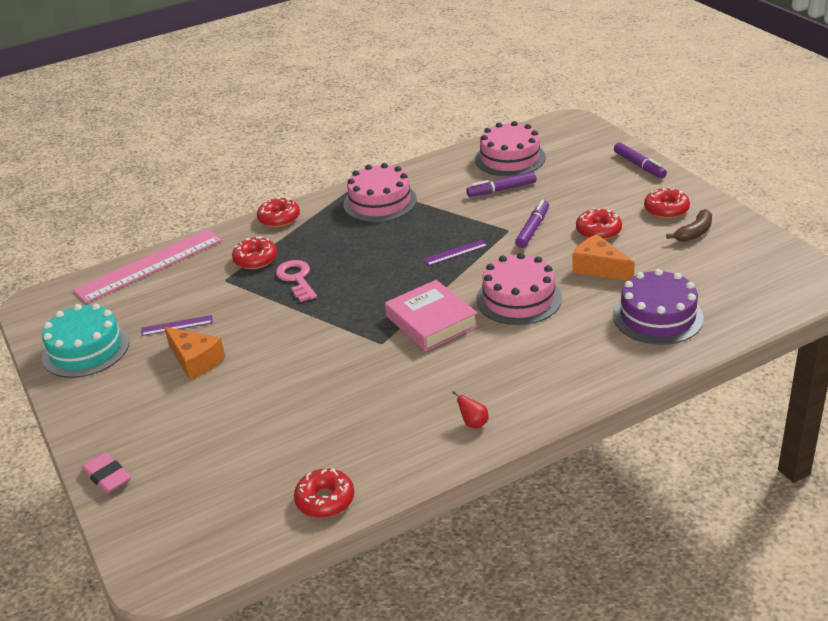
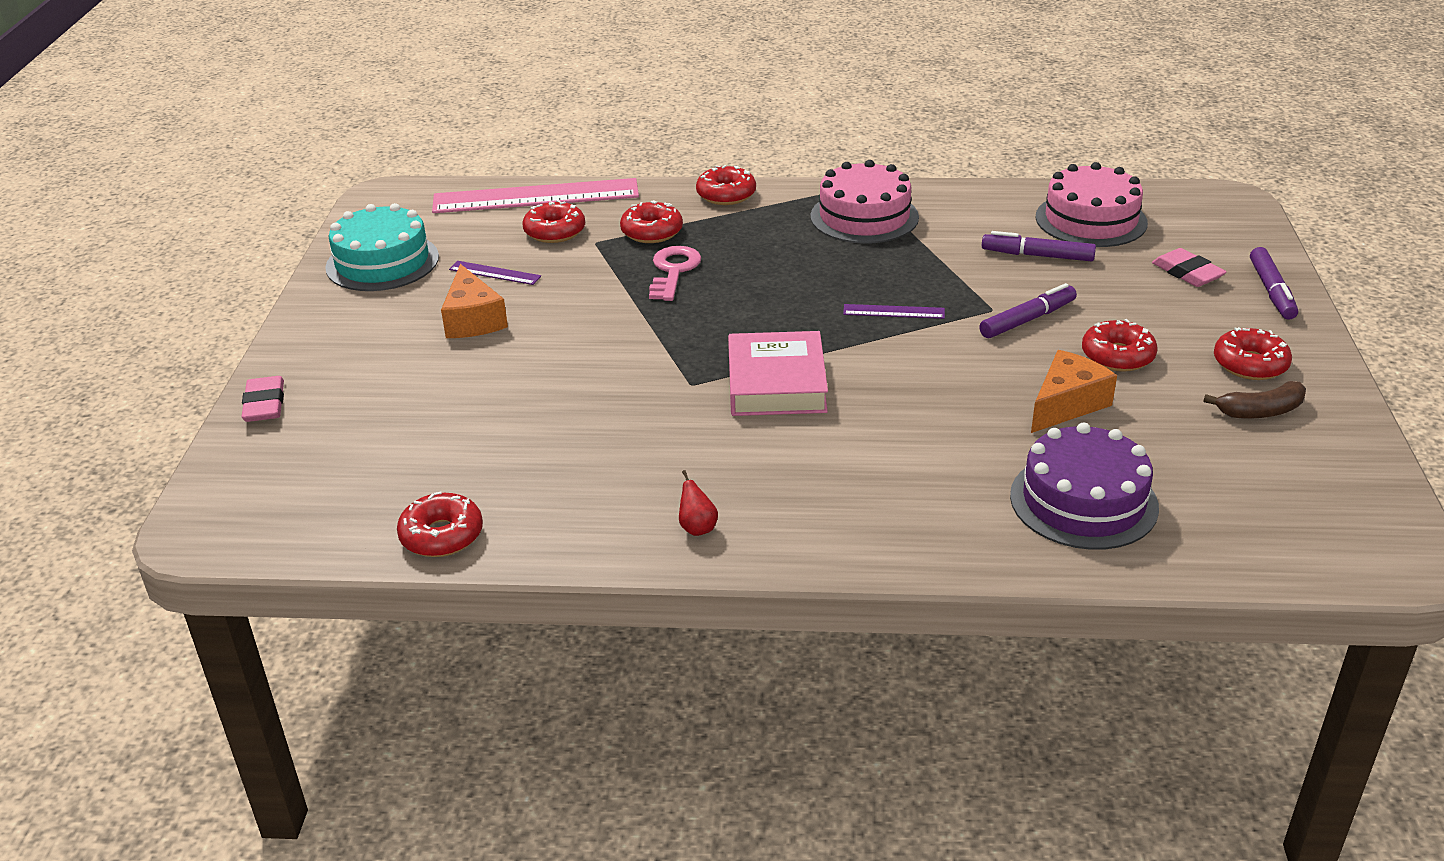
camera: 30 degrees right, 0 degrees up
pink cake [476,253,562,325] -> none
orange cheese [572,234,635,281] -> orange cheese turned 60 degrees clockwise [1031,350,1117,433]
none -> red donut [523,200,585,243]
none -> pink eraser [1152,248,1227,287]

